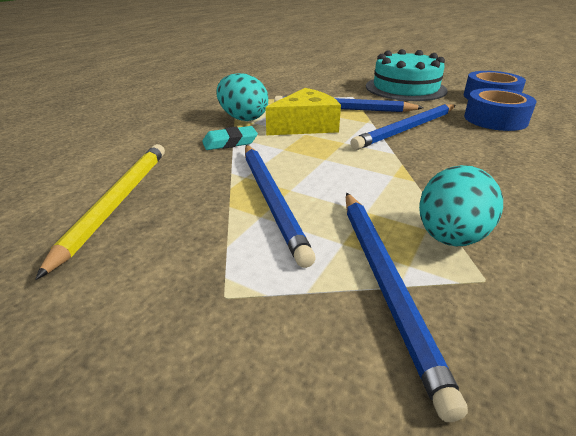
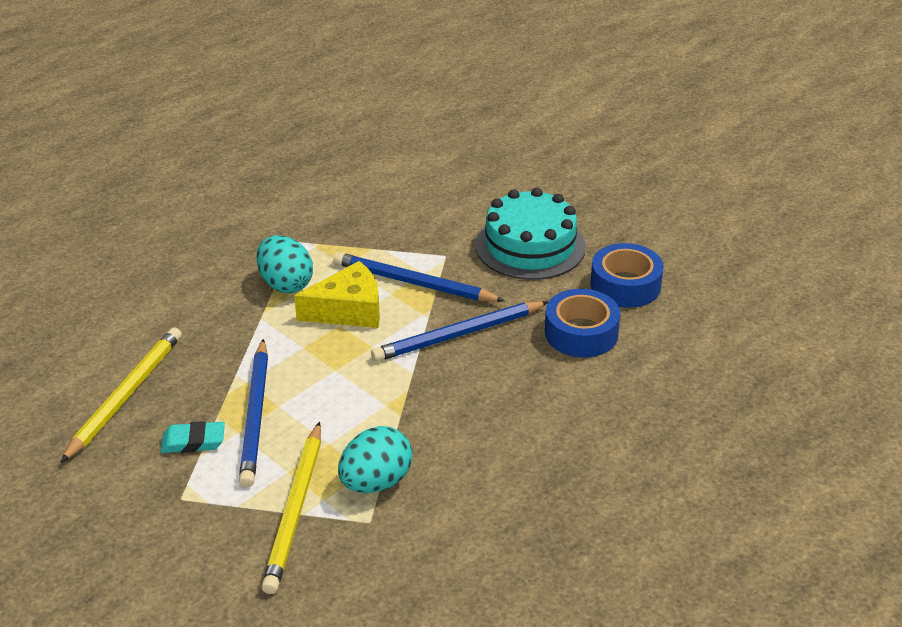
camera: 15 degrees right, 5 degrees up
turquoise eraser [202,126,258,150] -> turquoise eraser moved to [161,421,225,453]
blue pencil [346,193,468,422] -> yellow pencil [262,422,321,594]

